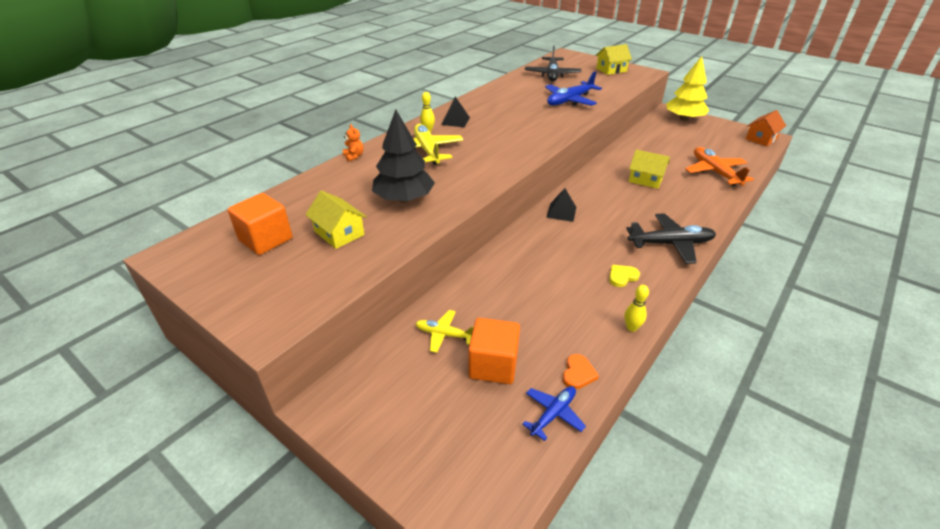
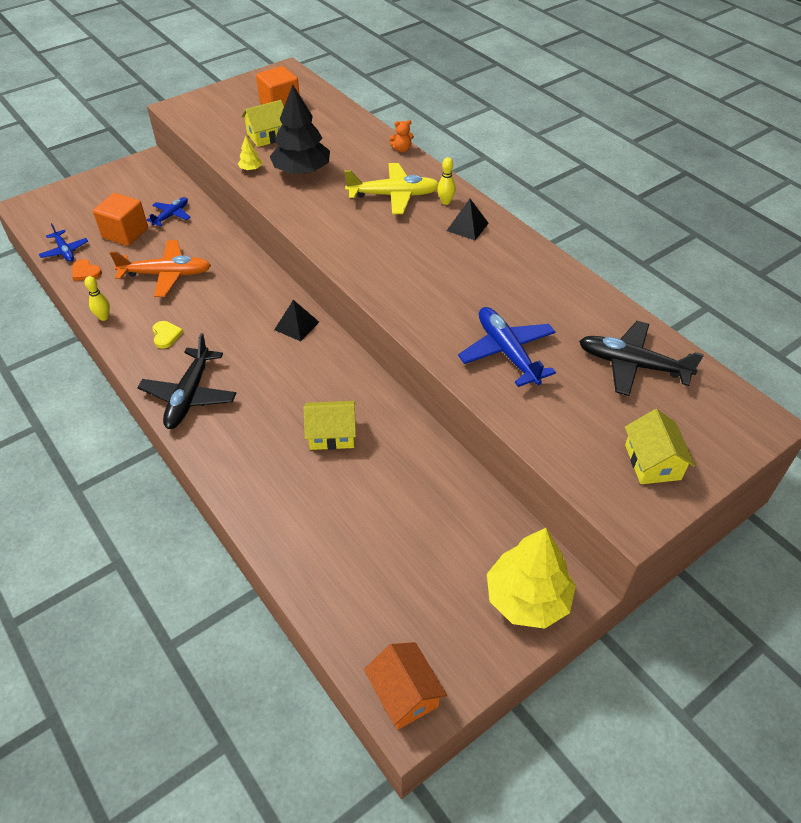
camera: 105 degrees right, 10 degrees up
yellow plane [415,310,474,353] -> blue plane [147,197,190,227]
yellow house [629,150,670,189] -> yellow house turned 45 degrees clockwise [304,401,356,450]
orange plane [685,147,754,186] -> orange plane moved to [110,240,211,297]
none -> yellow tree [238,136,262,171]

